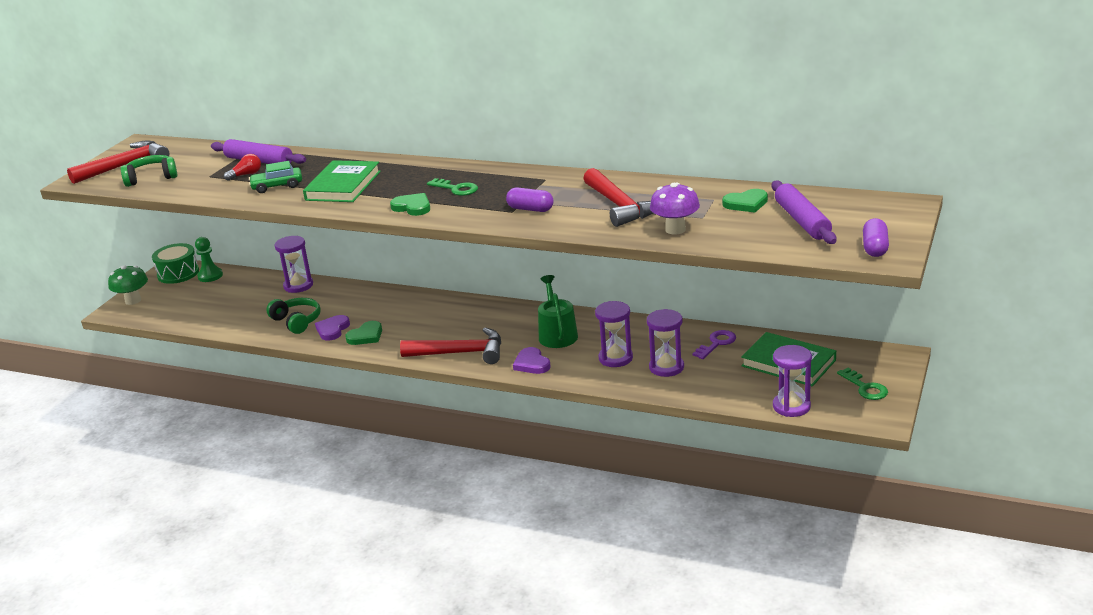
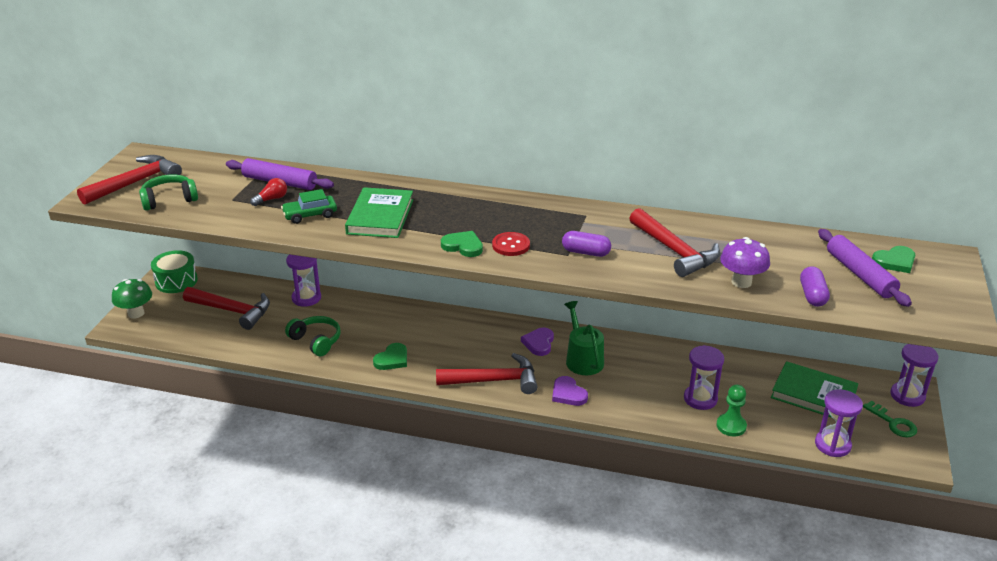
camera: 10 degrees left, 5 degrees up
green pawn [195,237,223,282] -> green pawn moved to [717,385,747,436]
purple heart [315,315,350,340] -> purple heart moved to [521,328,554,356]
green key [427,178,478,196] -> none
purple hourglass [595,301,633,367] -> purple hourglass moved to [890,344,938,407]
purple key [693,330,736,359] -> none
green heart [722,189,768,213] -> green heart moved to [872,246,915,273]
purple capsule [863,218,889,257] -> purple capsule moved to [800,266,830,307]
none -> red hammer [183,287,270,330]
none -> red button [492,232,530,256]

